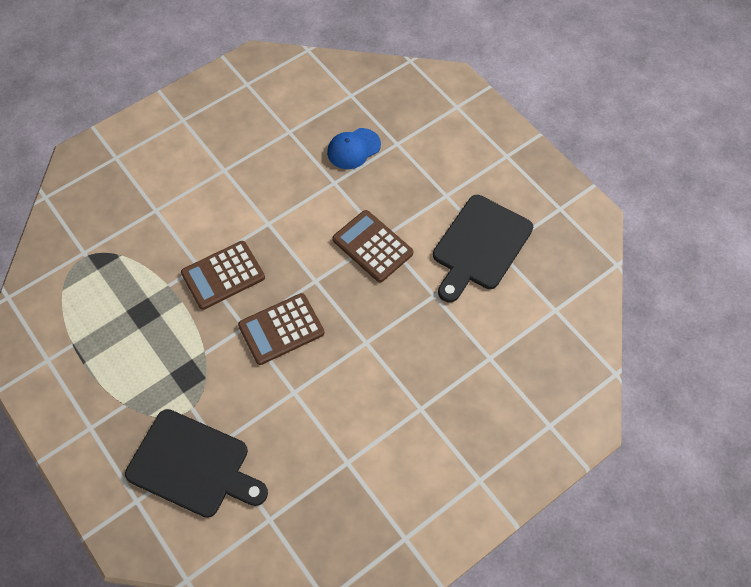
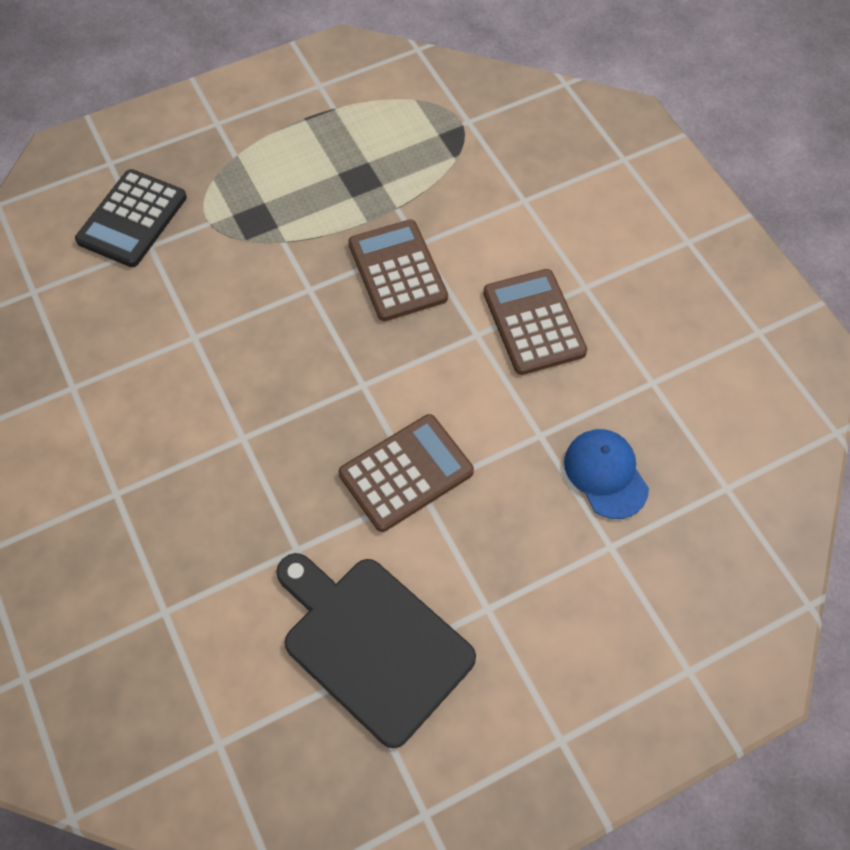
camera: 100 degrees right, 0 degrees up
black cutting board [125,409,268,518] -> black calculator [75,169,187,267]
brown calculator [238,293,324,365] -> brown calculator moved to [483,269,587,375]

